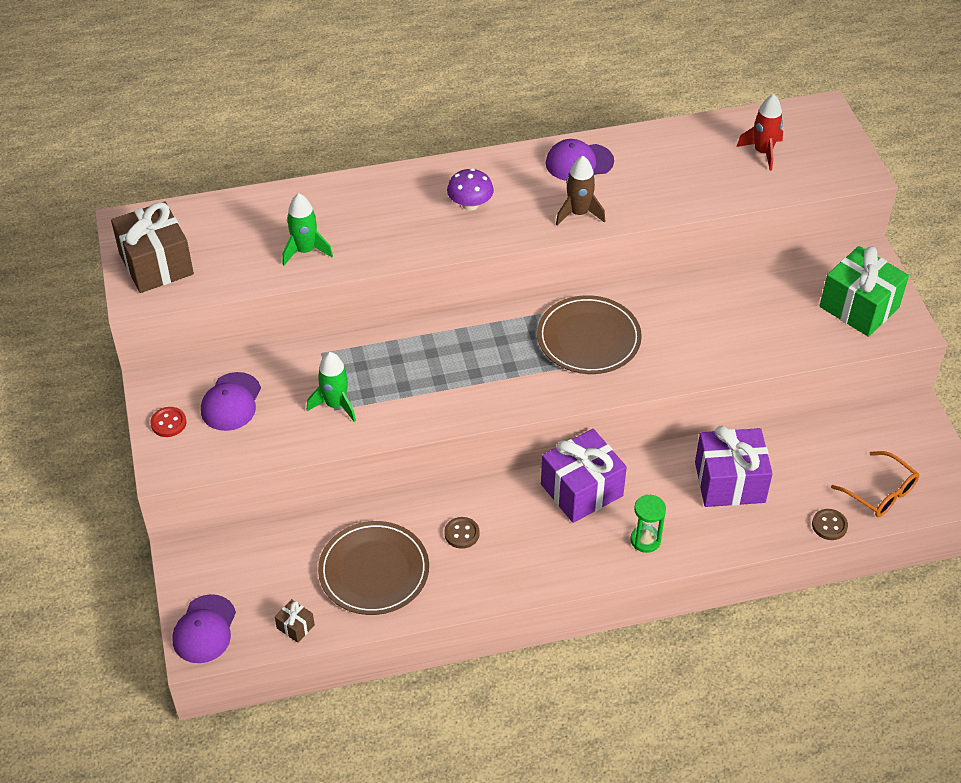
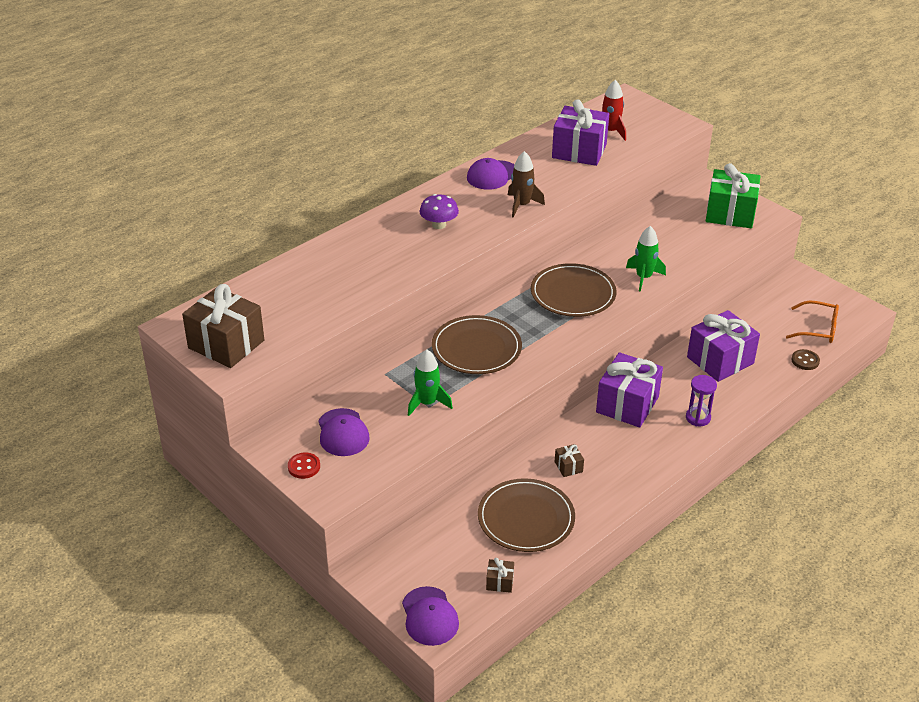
camera: 30 degrees left, 10 degrees down
green rocket [282,193,333,266] -> green rocket moved to [626,226,666,292]
brown button [444,517,480,549] -> brown gift [555,444,584,477]
green hourglass [630,494,666,553] -> purple hourglass [686,375,717,426]
none -> brown plate [432,315,522,374]
none -> purple gift [552,99,609,166]

